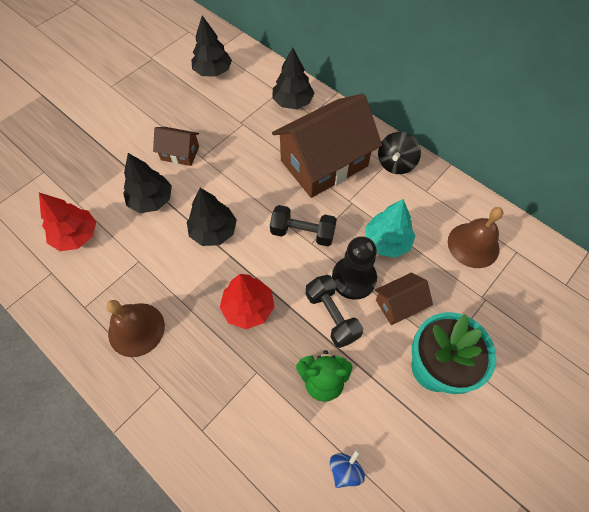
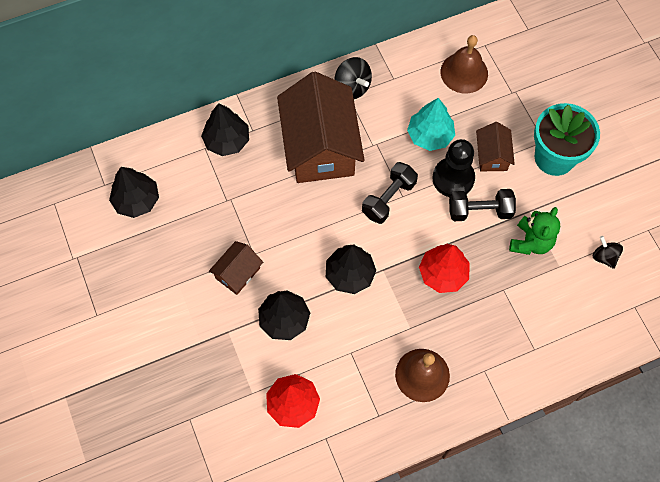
camera: 65 degrees left, 5 degrees up
blue spinning top [330,450,365,488] -> black spinning top [593,236,623,269]

